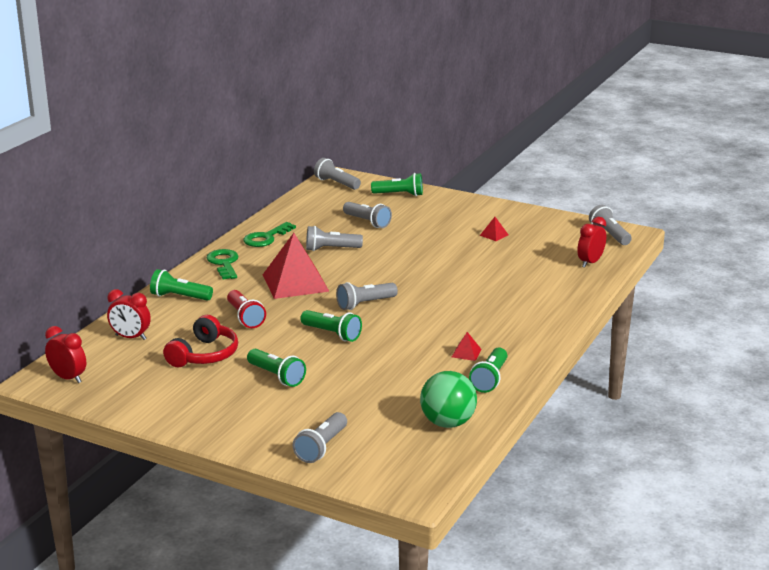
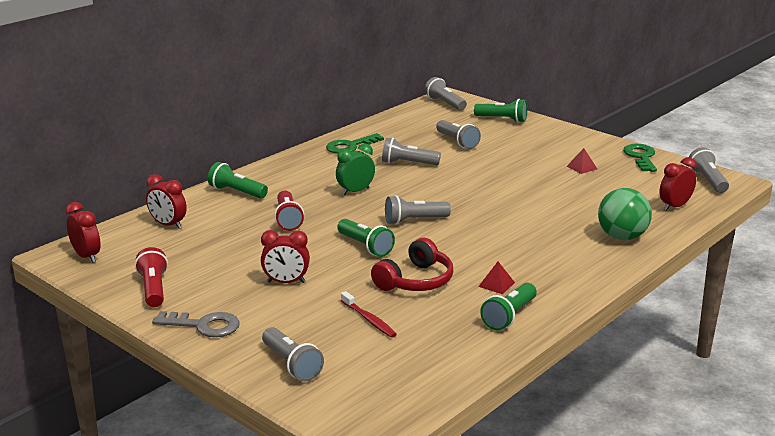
camera: 15 degrees right, 0 degrees up
red headphones [163,315,238,367] -> red headphones moved to [371,238,453,291]
green key [207,249,238,279] -> green key moved to [623,144,657,172]
green flashlight [247,349,306,387] -> red clock [261,230,310,283]
red pyramid [263,233,330,299] -> green clock [336,144,375,195]
grey flashlight [293,412,347,463] -> grey flashlight turned 75 degrees counterclockwise [262,327,324,381]
green ball [420,371,477,428] -> green ball moved to [598,188,652,240]
none -> red flashlight [135,247,168,307]
none -> grey key [152,311,240,337]
none -> red toothbrush [341,291,397,338]

